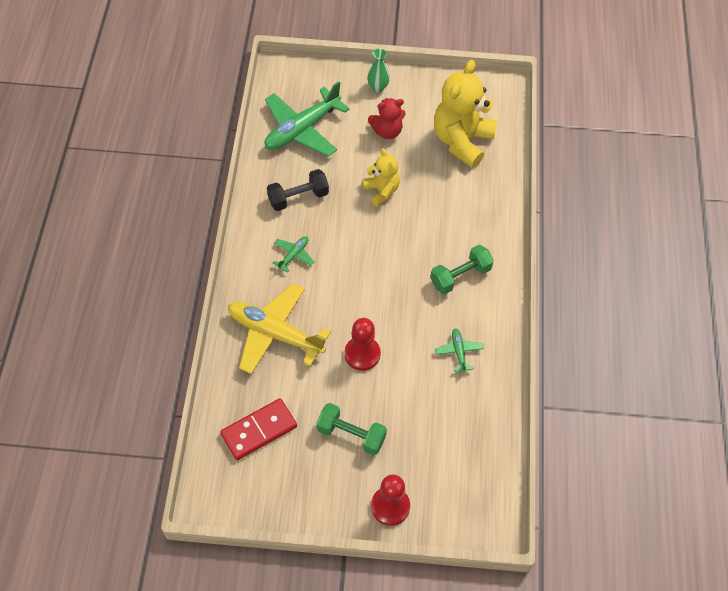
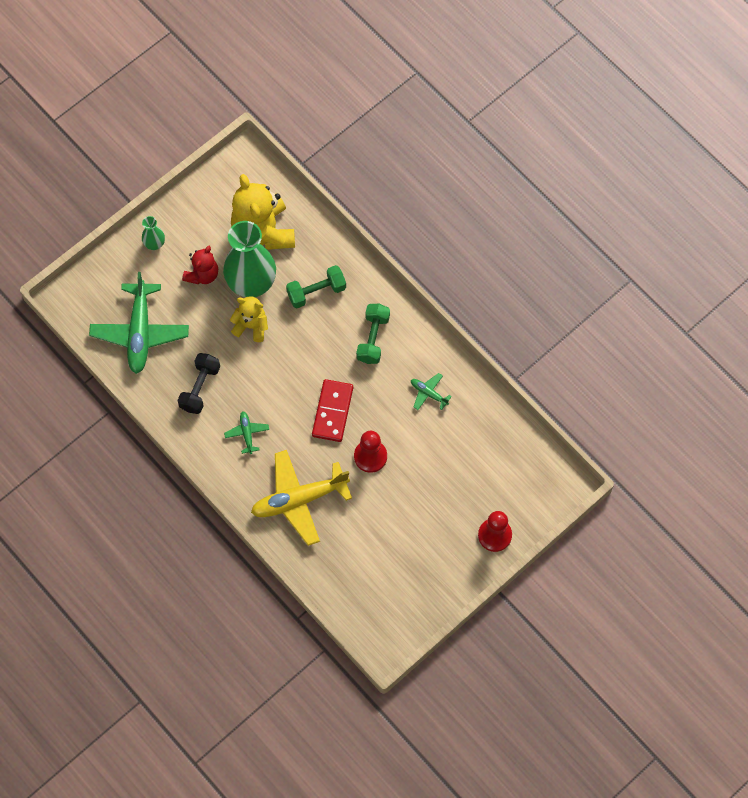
camera: 45 degrees left, 10 degrees up
red domino [220,398,297,460] -> red domino moved to [312,379,353,442]
green dumbbell [316,403,387,455] -> green dumbbell moved to [286,265,346,308]
none -> green vase [223,221,276,297]

